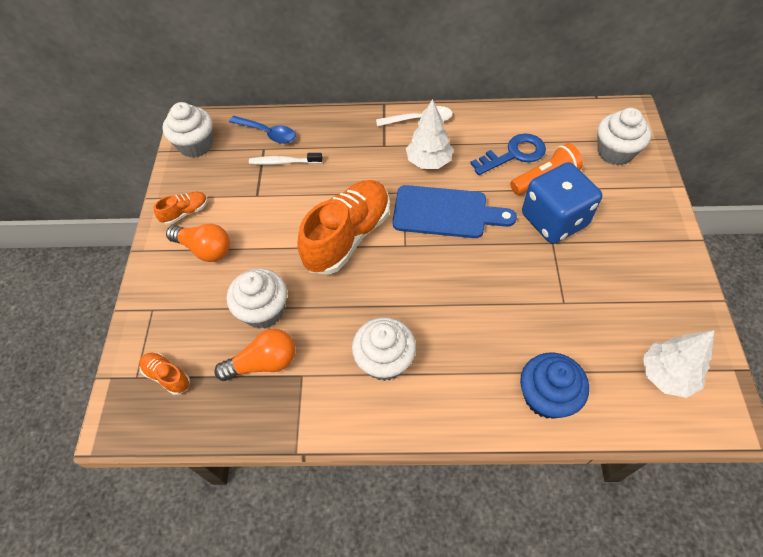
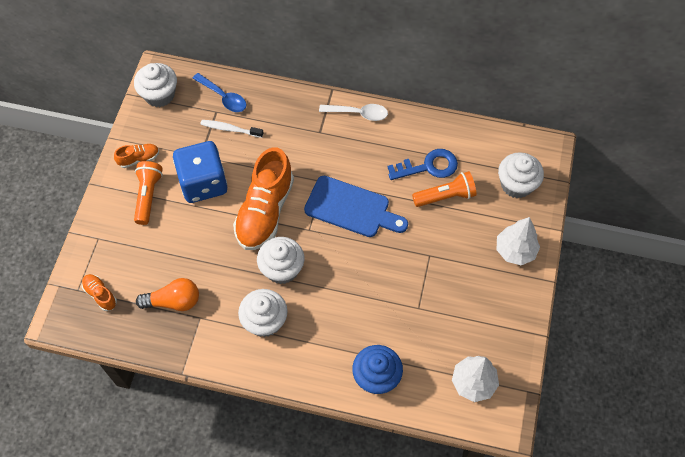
camera: 10 degrees right, 5 degrees up
orange light bulb [166,224,230,262] -> orange flashlight [134,161,163,225]
white cupcake [227,268,287,329] -> white cupcake moved to [257,237,304,284]
orange shoe [297,180,390,275] -> orange shoe turned 150 degrees clockwise [233,147,294,250]
white tree [406,99,453,169] -> white tree moved to [497,217,540,265]
blue dice [522,162,602,244] -> blue dice moved to [173,141,227,203]

